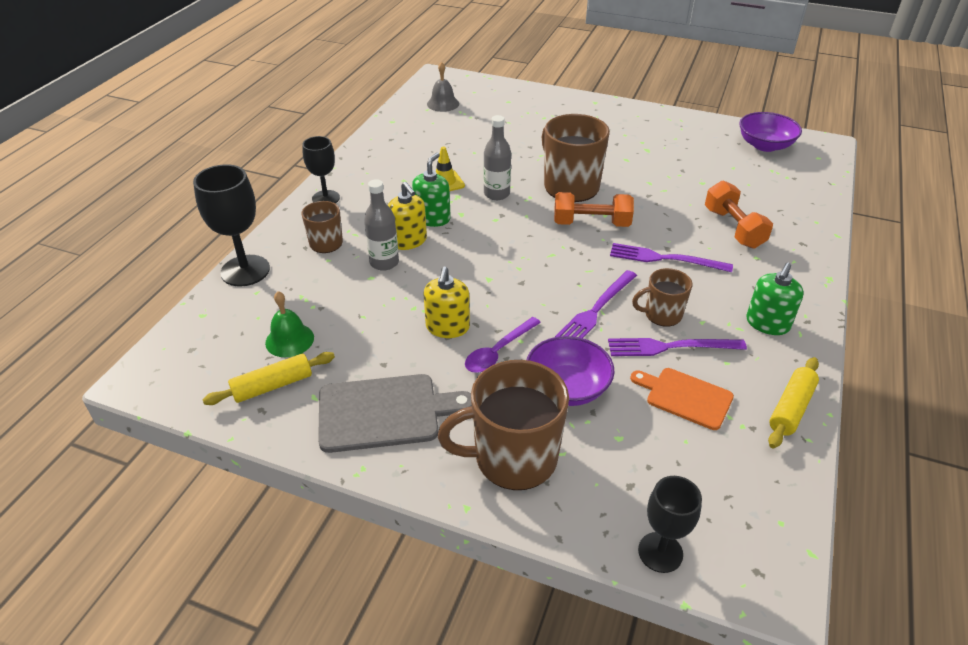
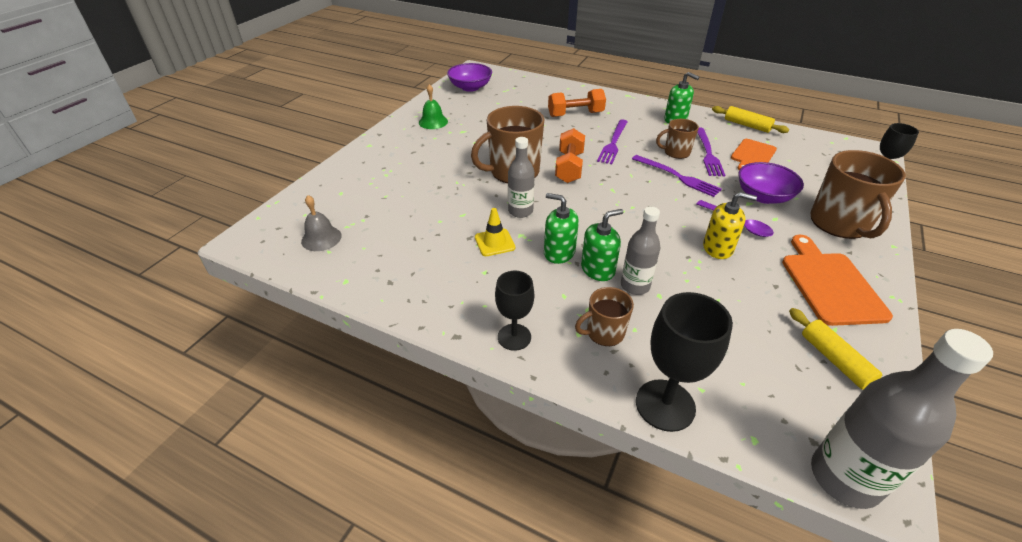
camera: 85 degrees left, 0 degrees up
green bell [265,291,314,357] -> green bell moved to [419,84,448,129]
grey cutting board [318,374,472,453] -> orange cutting board [782,235,893,326]
yellow soap dispenser [388,182,427,250] -> green soap dispenser [581,209,623,281]
brown mug [632,268,692,327] -> brown mug turned 90 degrees clockwise [656,119,699,159]
none -> grey bottle [811,329,993,509]

